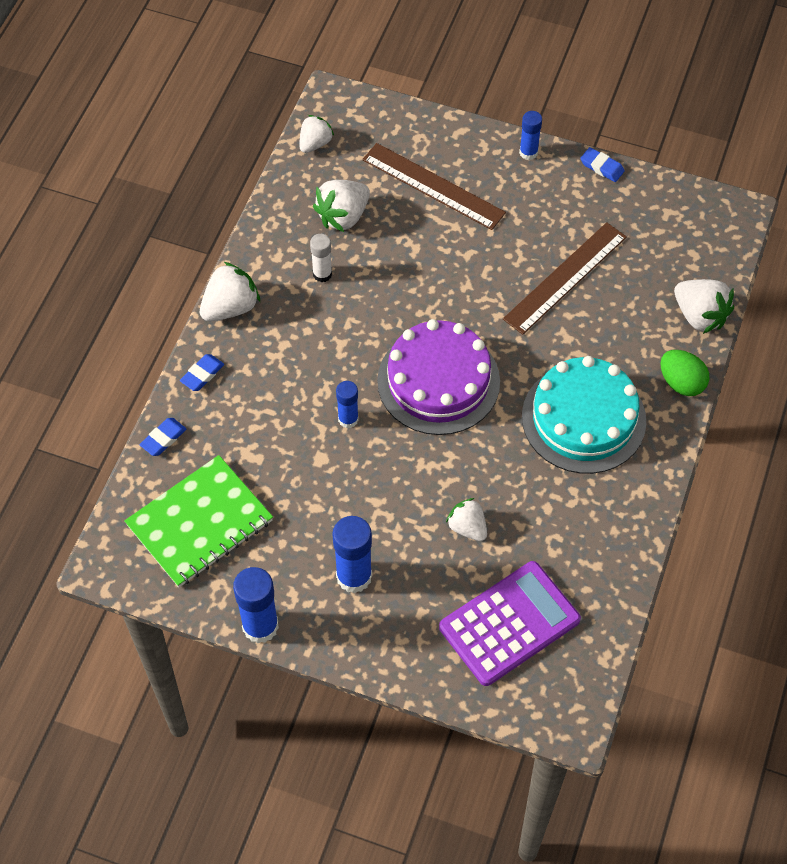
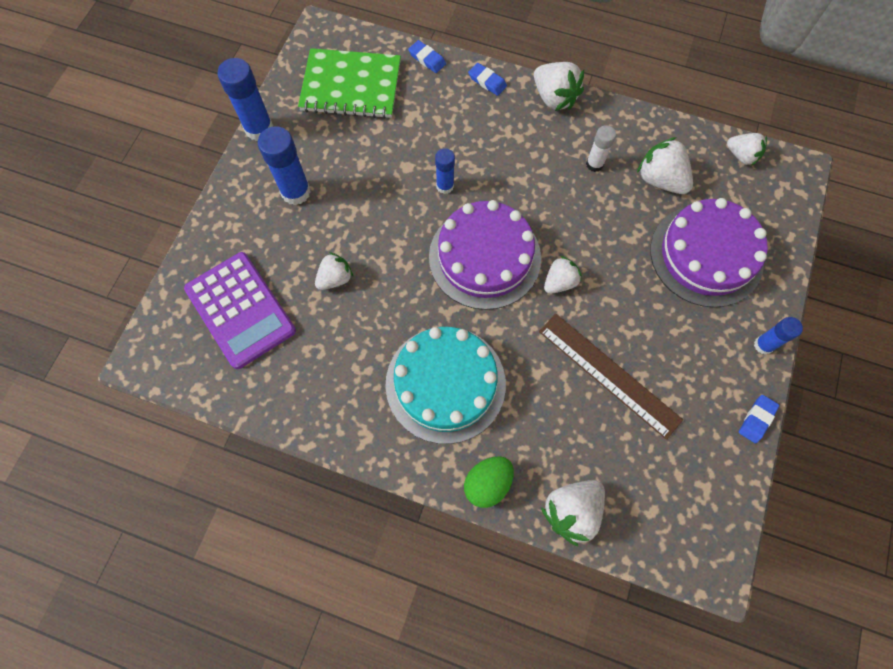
camera: 90 degrees right, 10 degrees up
green notebook [124,455,273,587] -> green notebook turned 45 degrees counterclockwise [298,48,401,119]
brown ruler [362,143,506,230] -> purple cake [650,198,768,307]
none -> white strawberry [544,256,582,294]

